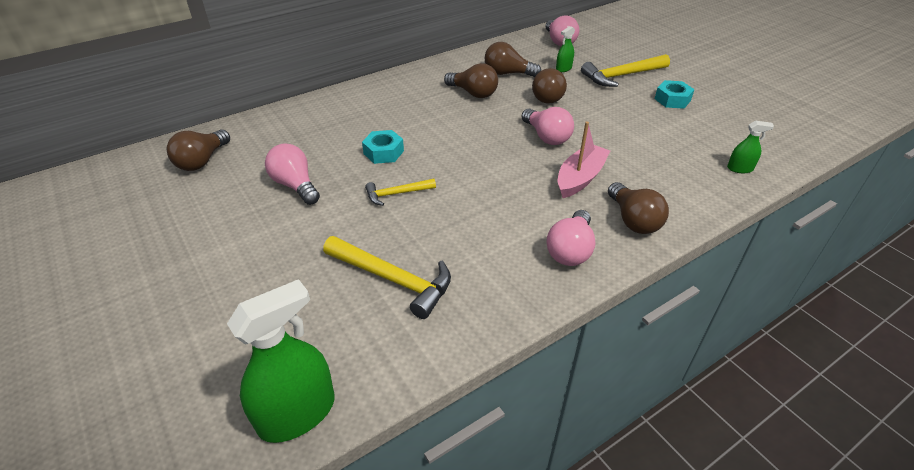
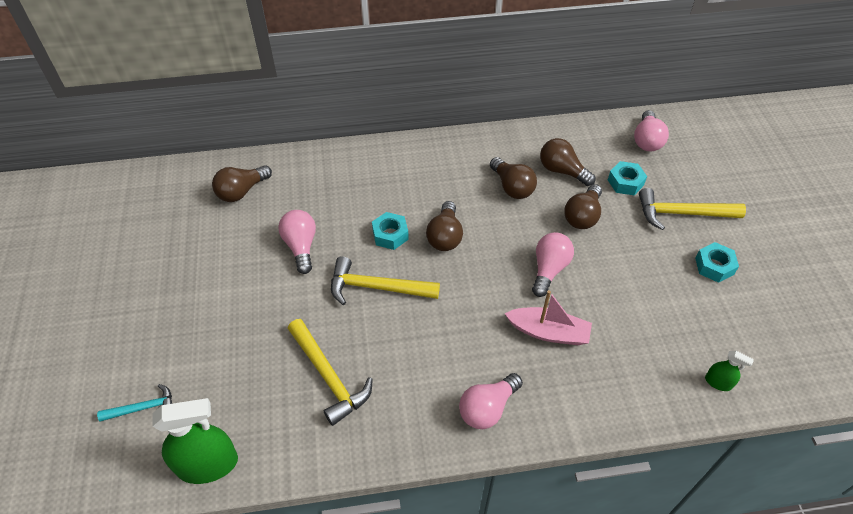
camera: 25 degrees right, 10 degrees up
yellow hammer [365,179,436,206] -> yellow hammer [331,256,440,305], size x1.72
pink light bulb [522,107,574,145] -> pink light bulb turned 150 degrees counterclockwise [532,232,574,297]
green spray bottle [556,26,575,72] -> turquoise nut [608,161,647,195]
pink boat [558,122,610,198] -> pink boat turned 45 degrees clockwise [504,290,592,345]
brown light bulb [608,182,669,234] -> brown light bulb moved to [426,201,463,251]
none -> turquoise hammer [97,384,172,422]

